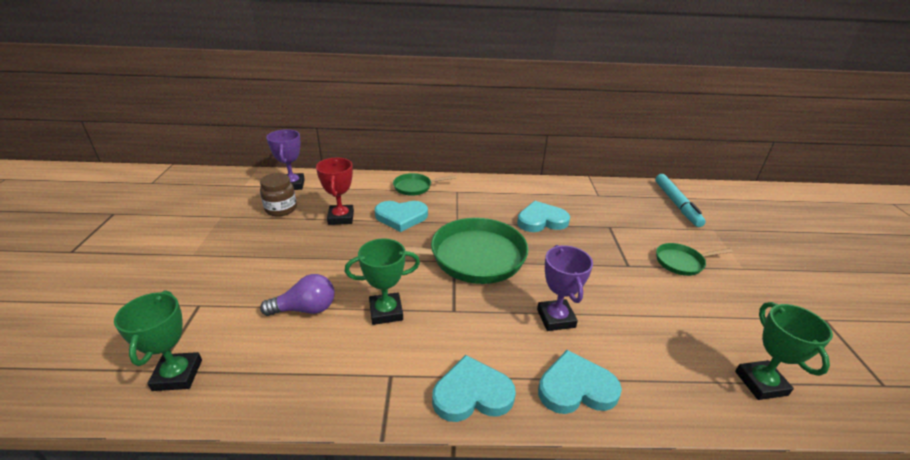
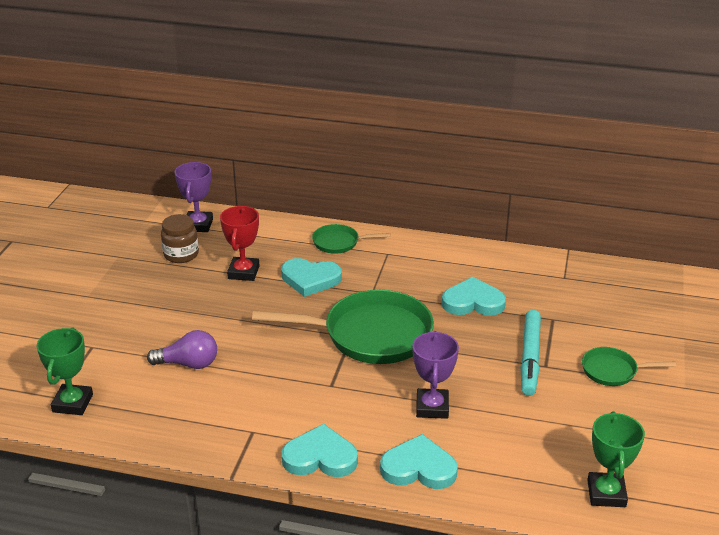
camera: 15 degrees right, 0 degrees up
green trophy [345,238,420,325] -> none
turquoise marker [655,174,706,227] -> turquoise marker moved to [521,310,541,396]

